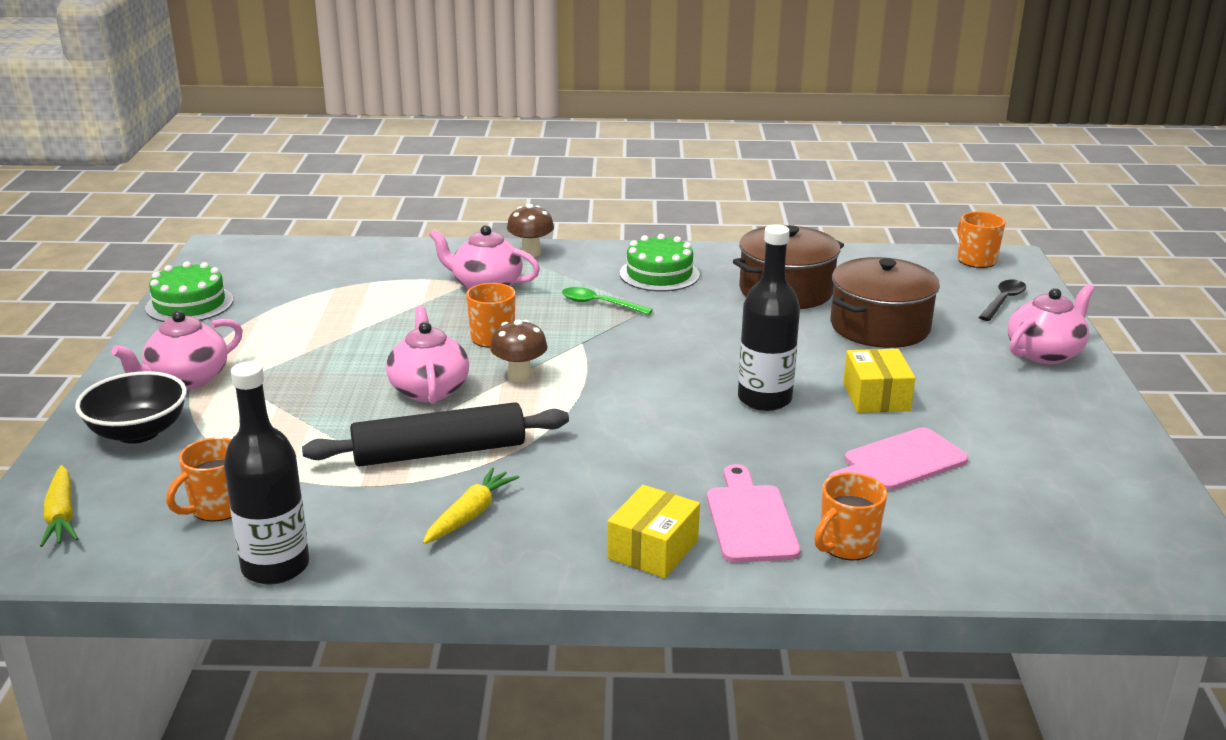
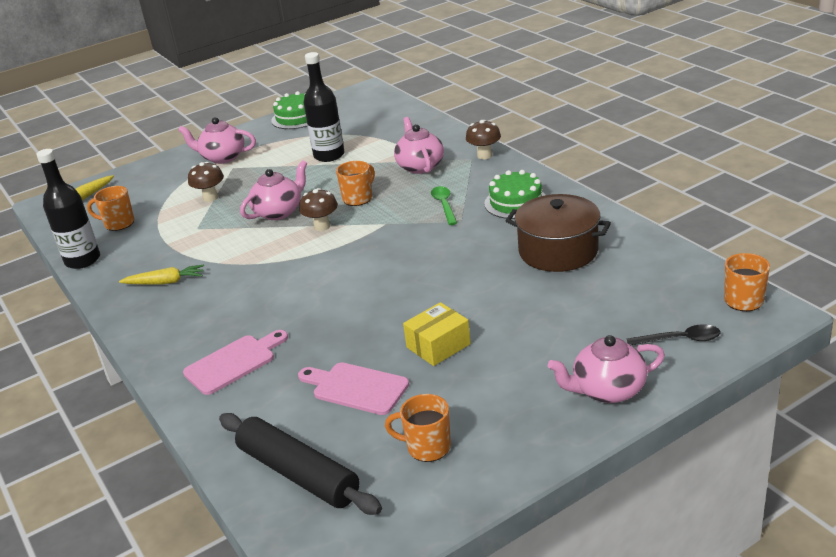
camera: 60 degrees right, 5 degrees up
black bowl [75,371,187,444] -> none
black rolling pin [302,402,569,467] -> black rolling pin moved to [219,413,382,515]
yellow box [607,485,700,578] -> none
black bottle [738,224,800,411] -> black bottle moved to [304,52,344,162]
orange mug [814,472,887,560] -> orange mug moved to [385,394,451,462]
brown pot [830,257,940,348] -> none
pink teapot [1008,284,1095,364] -> pink teapot turned 150 degrees clockwise [548,335,665,403]
none -> brown mushroom [188,162,224,202]

